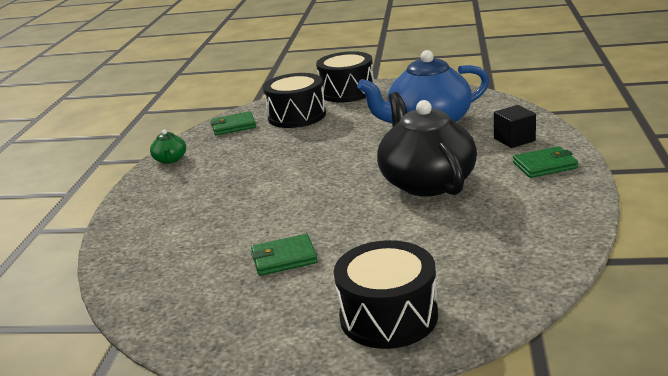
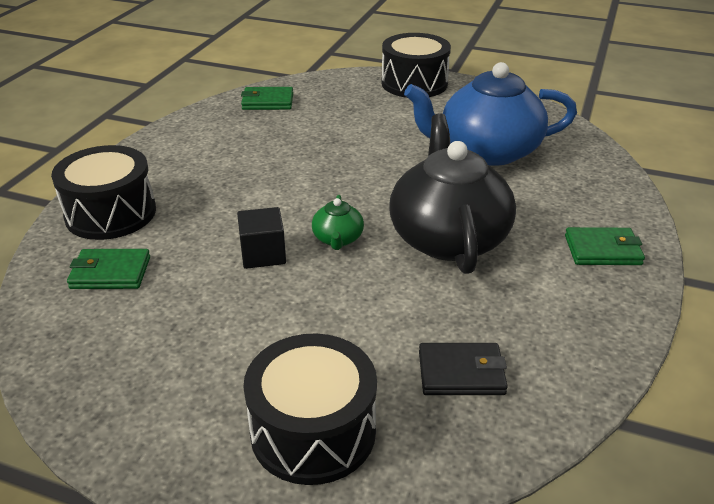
camera: 10 degrees right, 10 degrees up
green teapot [150,129,186,164] -> green teapot moved to [312,195,364,250]
green wallet [251,234,318,276] -> green wallet moved to [67,249,150,289]
black drum [263,73,326,128] -> black drum moved to [51,145,156,240]
black cube [494,105,536,148] -> black cube moved to [237,207,286,269]
none -> black wallet [419,343,508,395]

